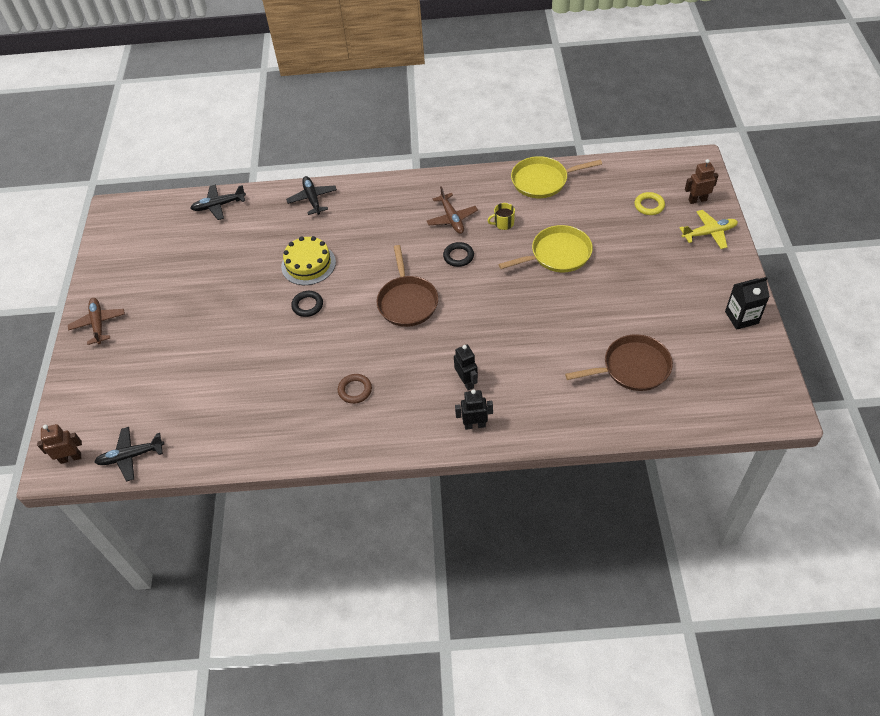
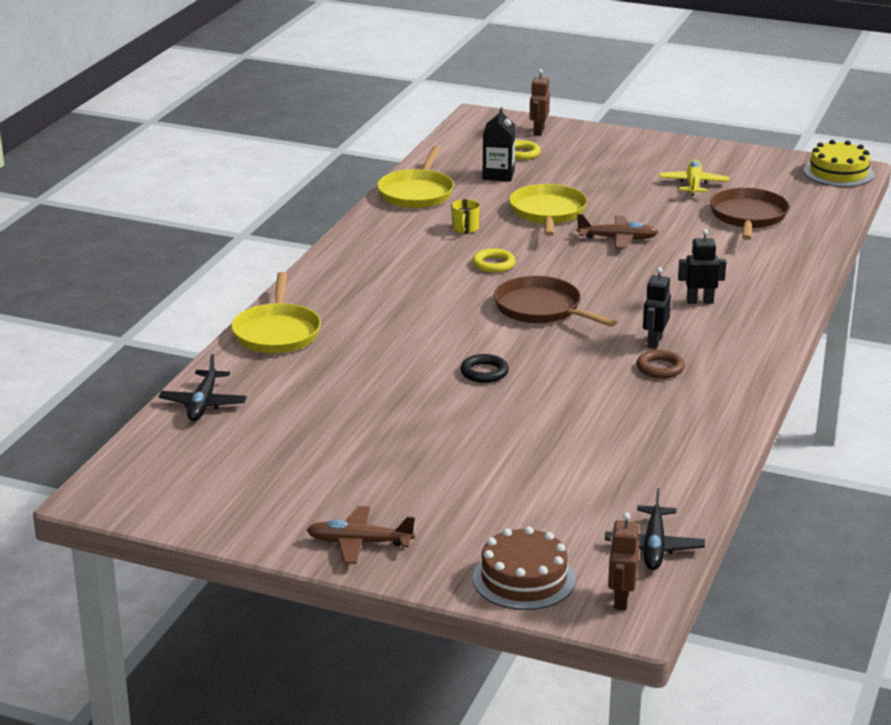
camera: 70 degrees left, 25 degrees down
yellow cake [281,236,336,285] -> yellow cake moved to [804,140,874,187]
black plane [286,176,337,215] -> yellow pan [231,272,321,353]
brown pan [377,245,438,327] -> brown pan turned 150 degrees counterclockwise [494,276,617,327]
brown plane [426,186,478,234] -> brown plane moved to [576,214,658,249]
black ring [443,242,474,267] -> yellow ring [472,249,516,273]
black robot [455,389,493,430] -> black robot moved to [643,267,671,349]
yellow plane [680,210,738,249] -> yellow plane moved to [659,160,729,196]
black carton [725,277,770,330] -> black carton moved to [482,107,516,182]
none -> brown cake [473,526,575,610]

